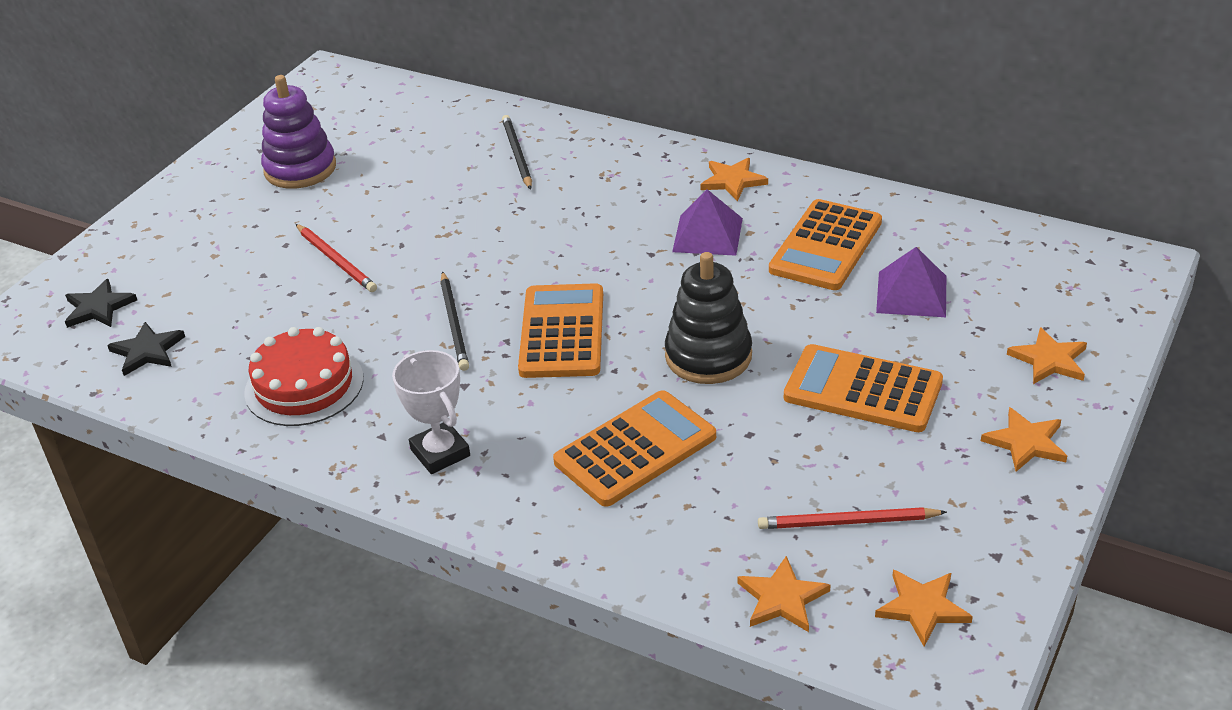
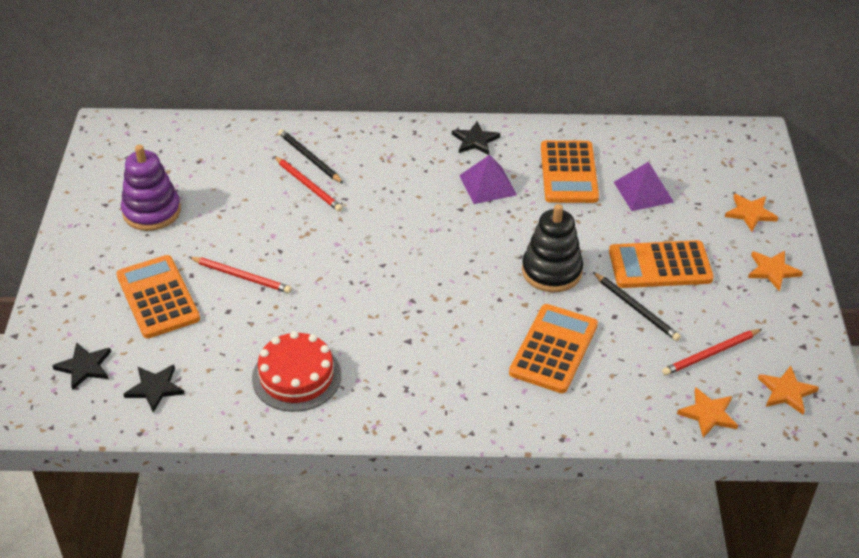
camera: 30 degrees left, 5 degrees up
white trophy [392,350,470,474] -> none
black pencil [440,271,469,371] -> black pencil moved to [593,272,681,341]
orange calculator [518,283,603,378] -> orange calculator moved to [116,255,200,338]
orange star [700,158,768,201] -> black star [452,122,500,155]
none -> red pencil [274,156,343,211]

